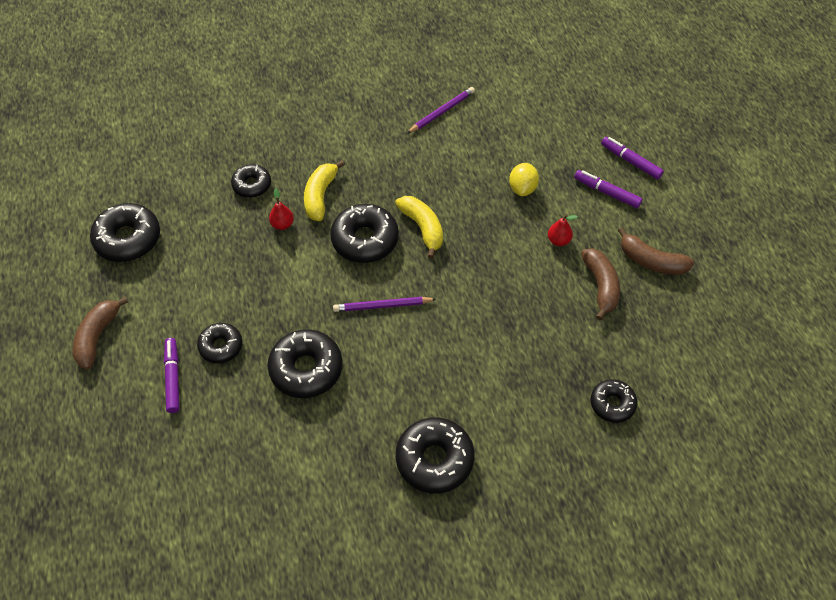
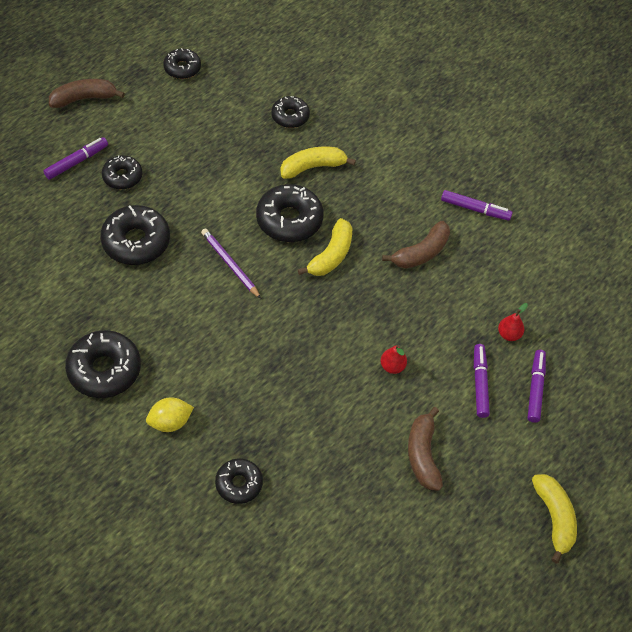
camera: 55 degrees right, 0 degrees up
black donut [90,203,160,262] -> black donut [163,48,201,79], size x0.61
red pear [269,188,294,230] -> red pear moved to [498,303,528,341]
purple pencil [407,87,475,133] -> purple marker [441,190,513,221]
yellow lemon [509,163,539,196] -> yellow lemon moved to [146,397,194,432]
brown banana [581,248,620,320] -> brown banana moved to [382,221,450,268]
none -> yellow banana [532,474,577,563]

